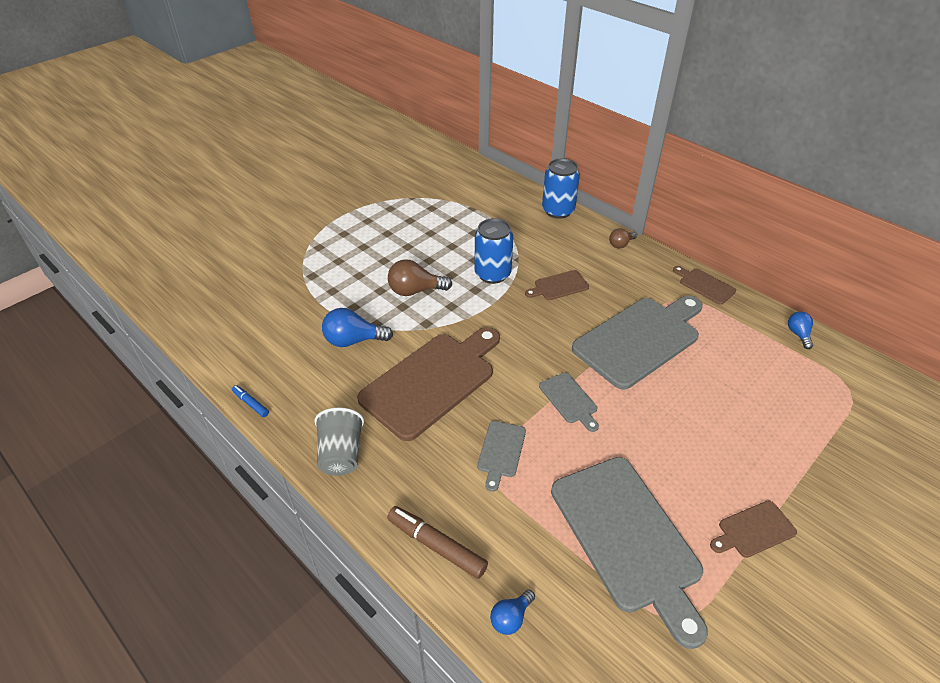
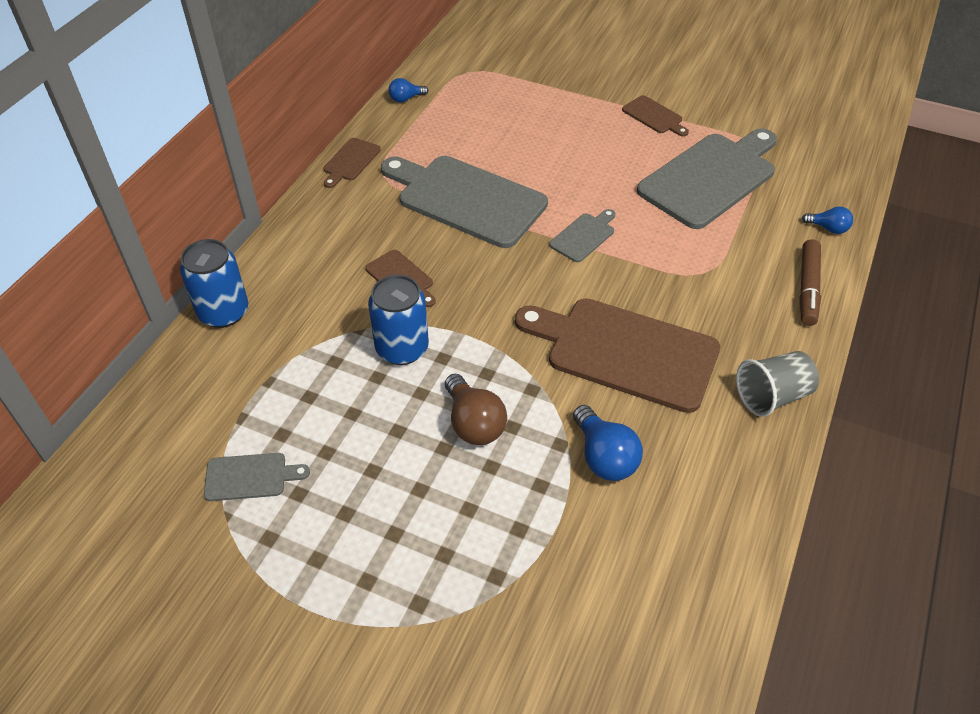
camera: 110 degrees left, 5 degrees up
blue marker [232,385,269,417] -> none
grey cutting board [477,421,526,492] -> grey cutting board moved to [204,453,310,501]
brown light bulb [609,228,637,249] -> none

